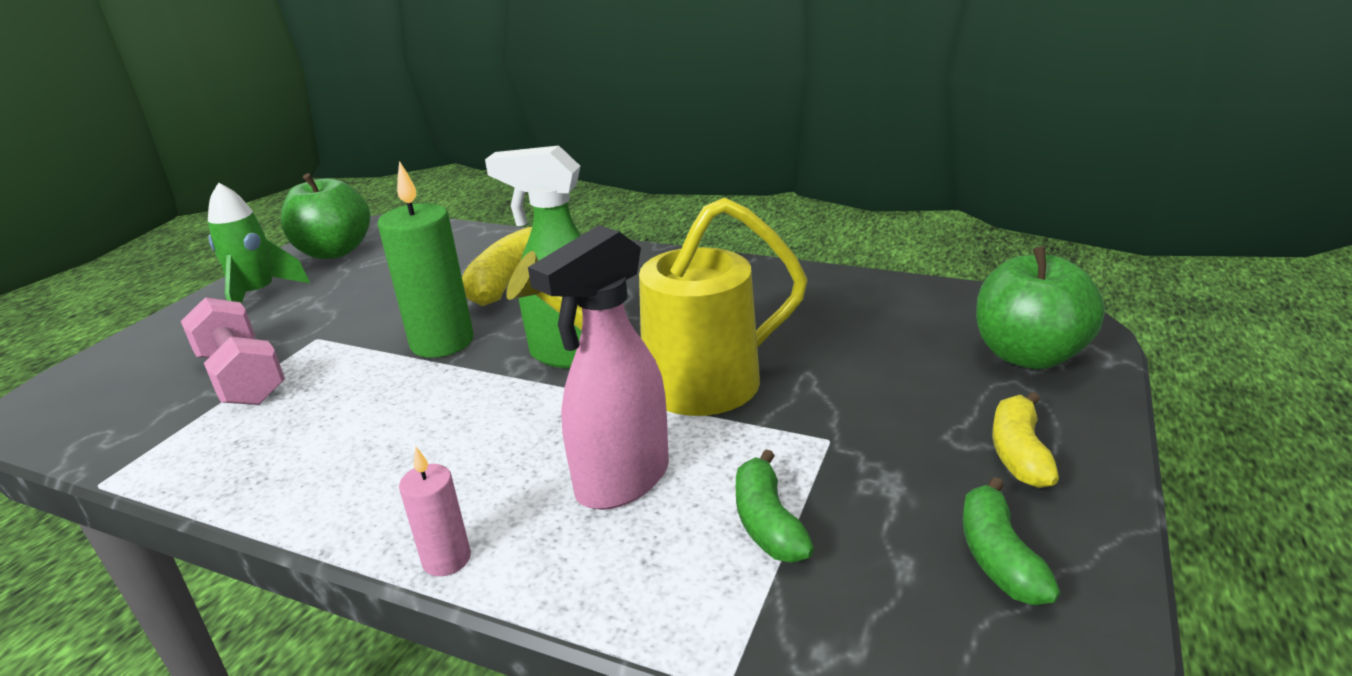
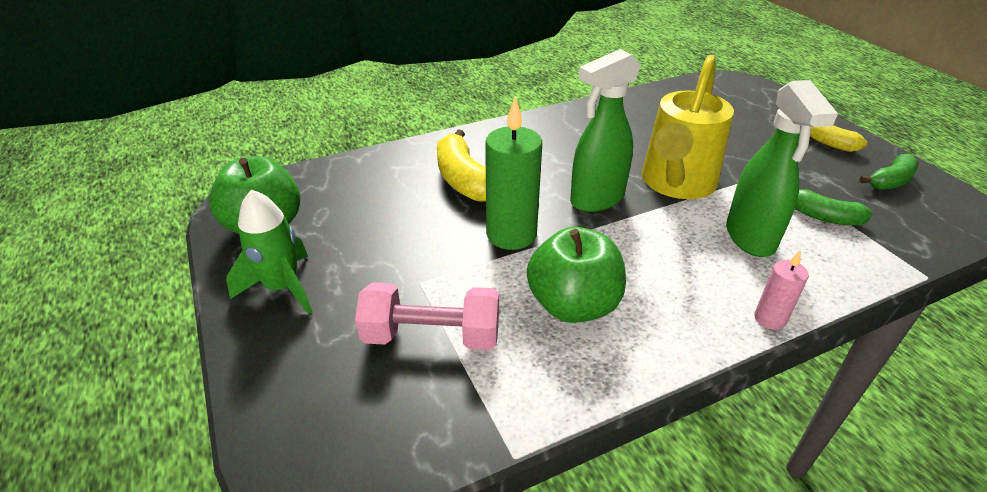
camera: 50 degrees left, 10 degrees up
pink spray bottle [528,225,669,510] -> green spray bottle [726,80,838,257]
green banana [962,477,1060,605] -> green banana turned 75 degrees counterclockwise [860,154,919,190]
green apple [976,246,1105,369] -> green apple moved to [527,227,626,323]

